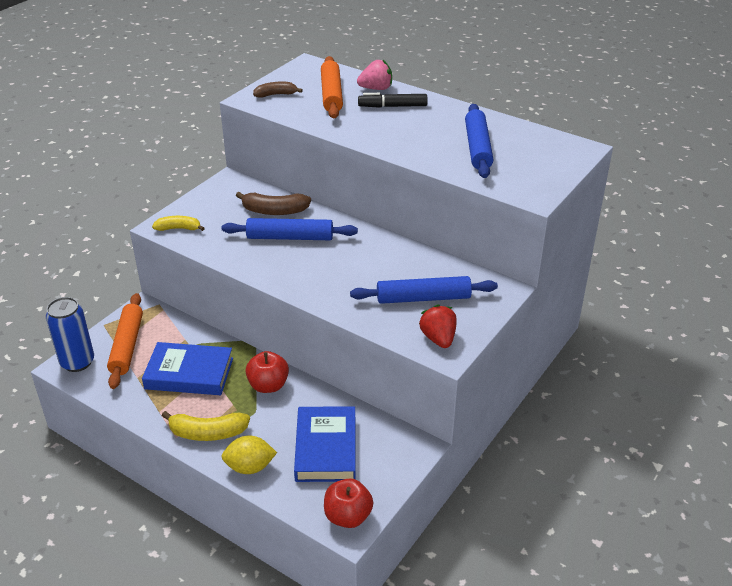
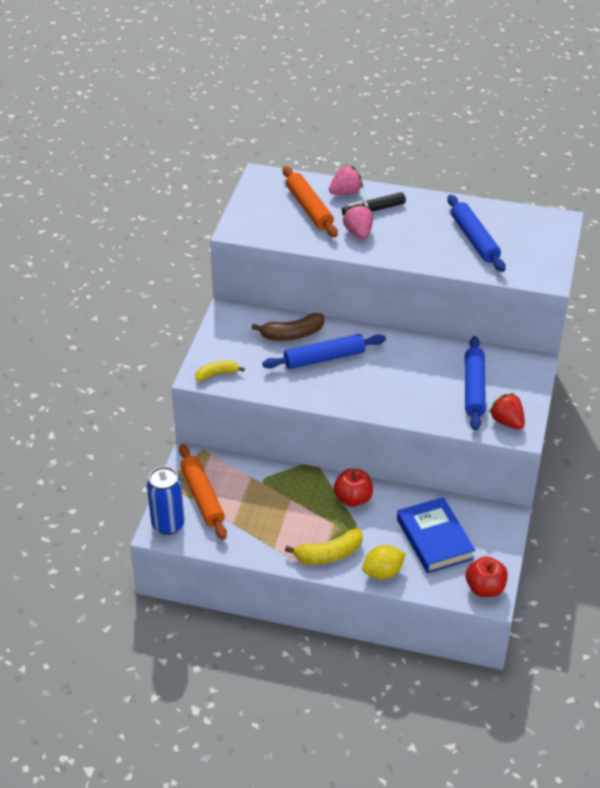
camera: 20 degrees left, 5 degrees up
blue book [142,342,233,395] -> none
brown banana [253,82,303,98] -> none
blue rolling pin [350,276,498,304] -> blue rolling pin turned 60 degrees counterclockwise [465,336,486,430]
none -> pink strawberry [343,204,373,240]

